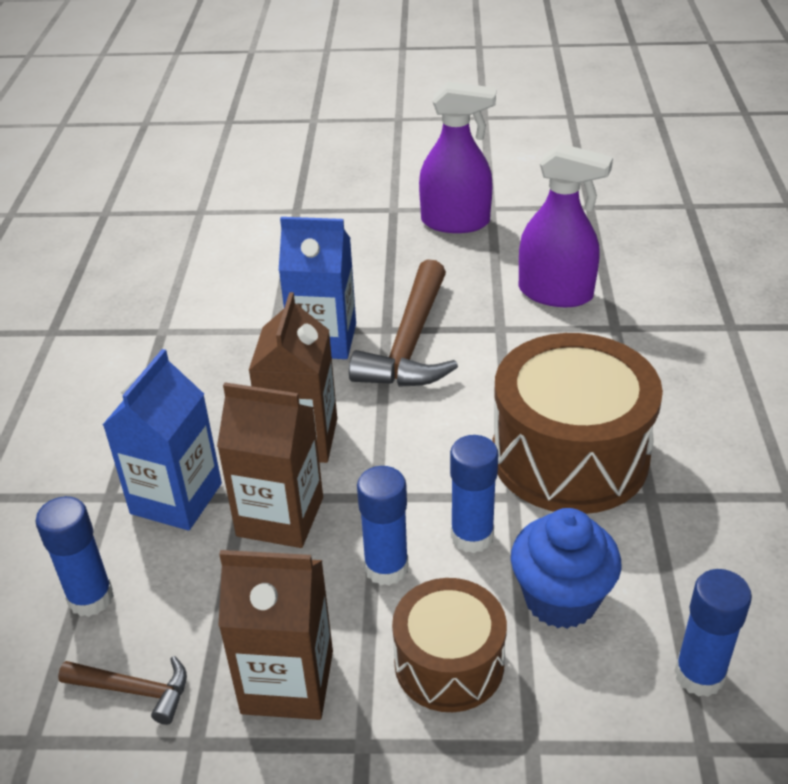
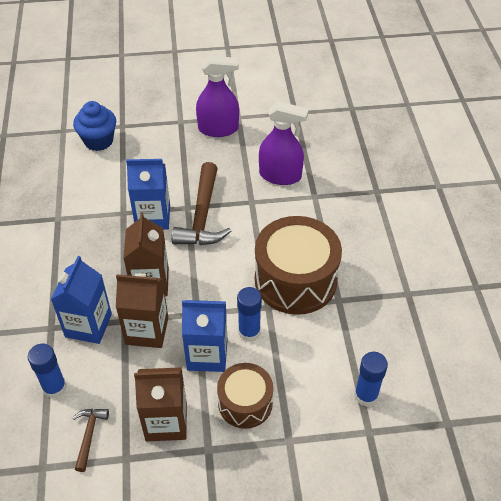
camera: 10 degrees left, 10 degrees up
brown hammer [58,656,187,725] -> brown hammer turned 90 degrees counterclockwise [73,409,109,472]
blue glue stick [357,466,408,586] -> blue carton [182,300,227,372]
blue cupcake [511,508,621,629] -> blue cupcake moved to [73,101,116,151]

